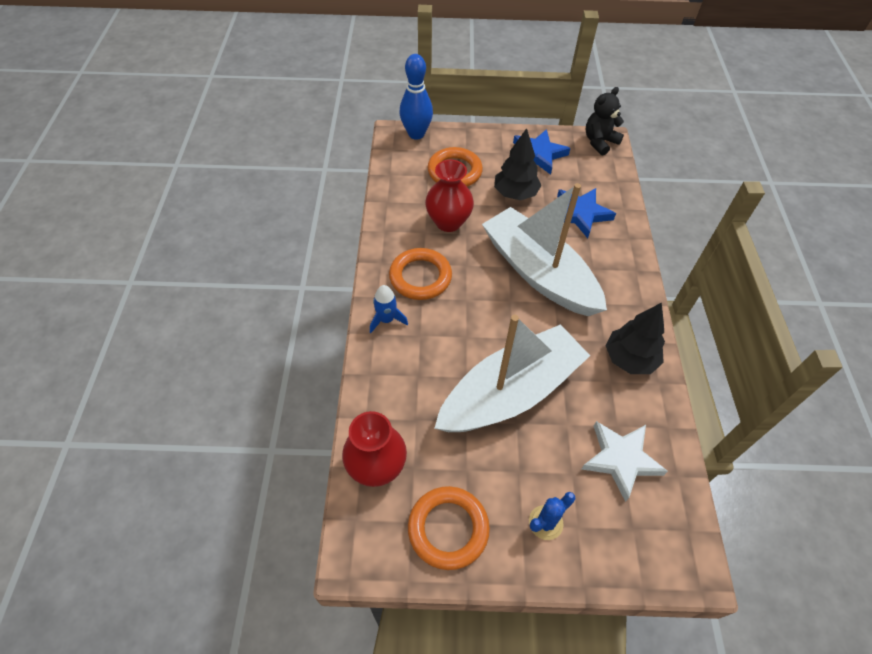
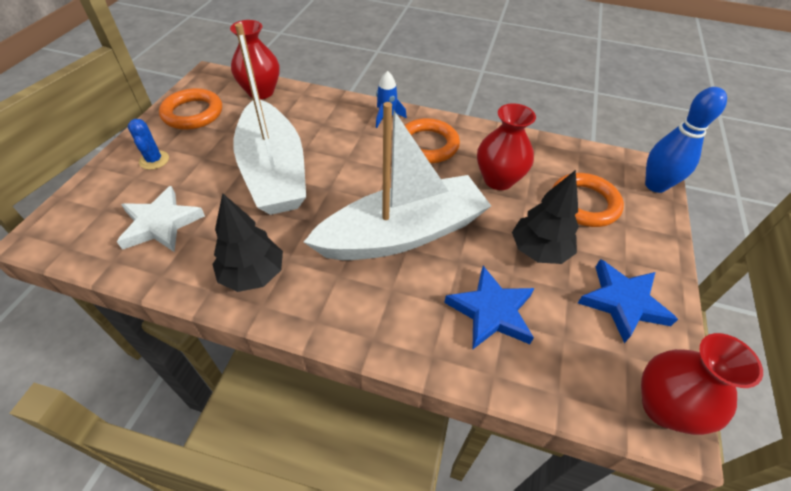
camera: 105 degrees right, 5 degrees down
black teddy bear [586,87,624,156] -> red vase [641,333,763,435]

